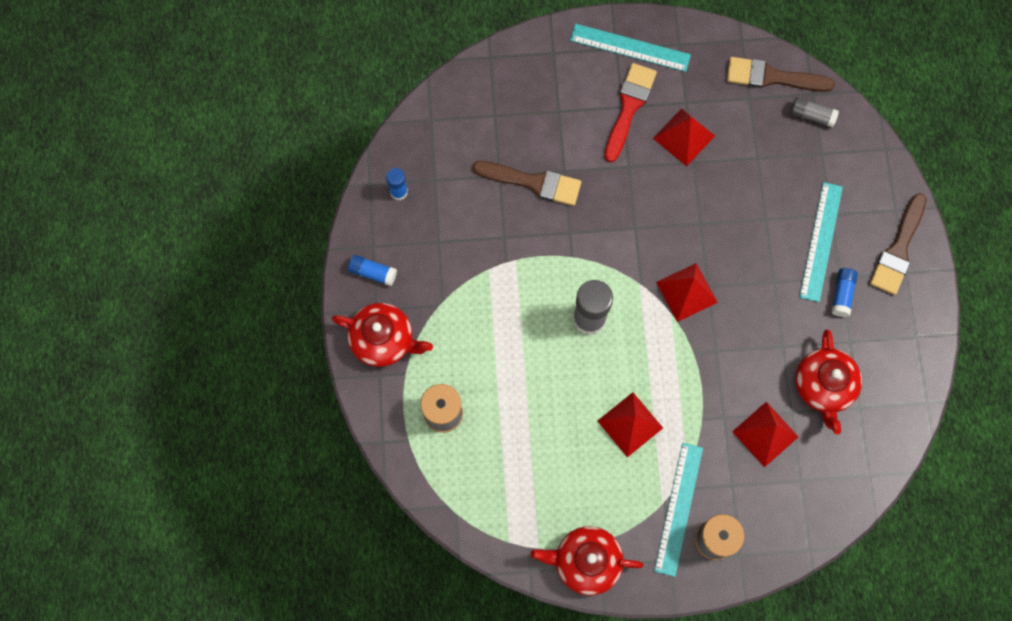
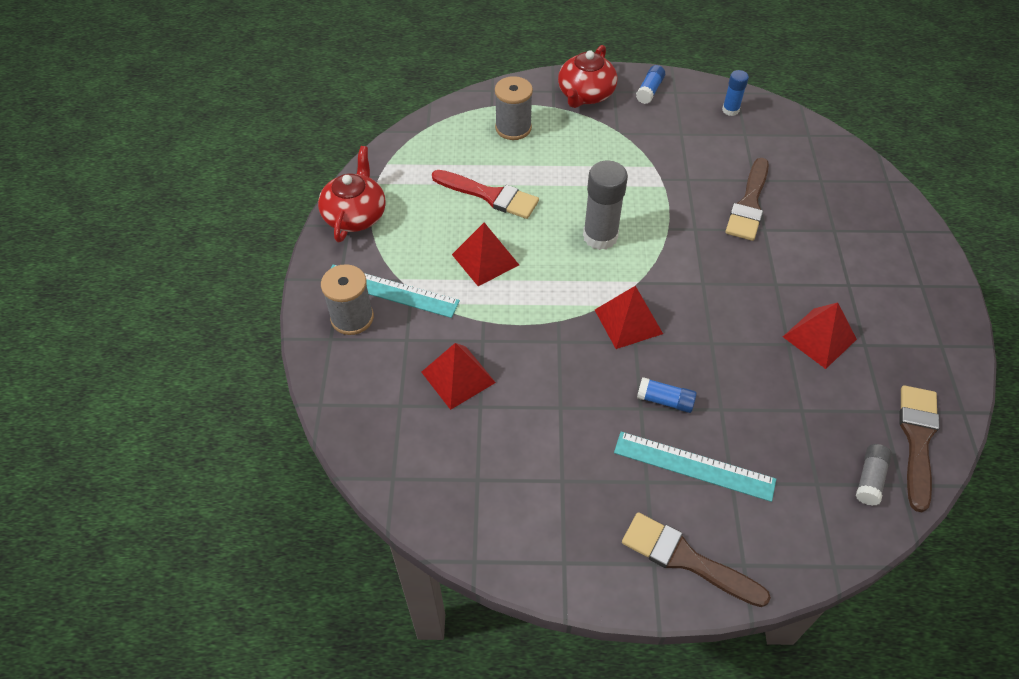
camera: 95 degrees right, 20 degrees down
turquoise ruler [570,24,691,72] -> none
red brush [604,63,657,162] -> red brush moved to [432,170,539,219]
red teapot [795,330,862,434] -> none
blue glue stick [832,268,858,317] -> blue glue stick moved to [637,377,697,413]

